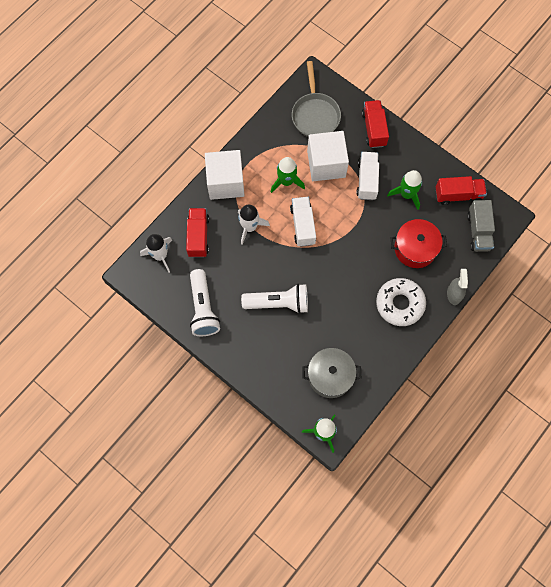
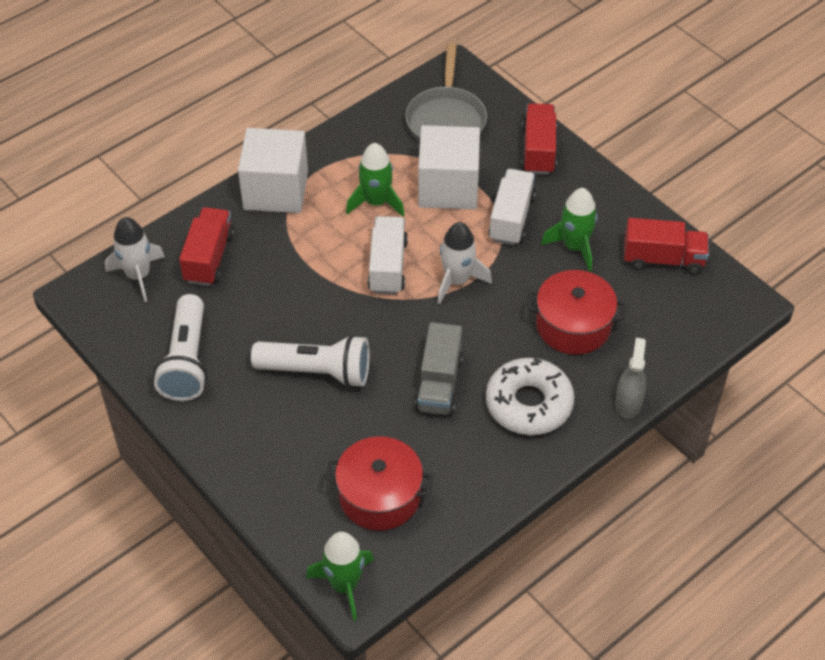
camera: 10 degrees right, 20 degrees down
white rocket [238,204,270,245] -> white rocket moved to [437,222,492,304]
grey pot [302,348,361,398] -> red pot [325,436,433,531]
grey truck [467,200,495,252] -> grey truck moved to [415,322,463,416]

